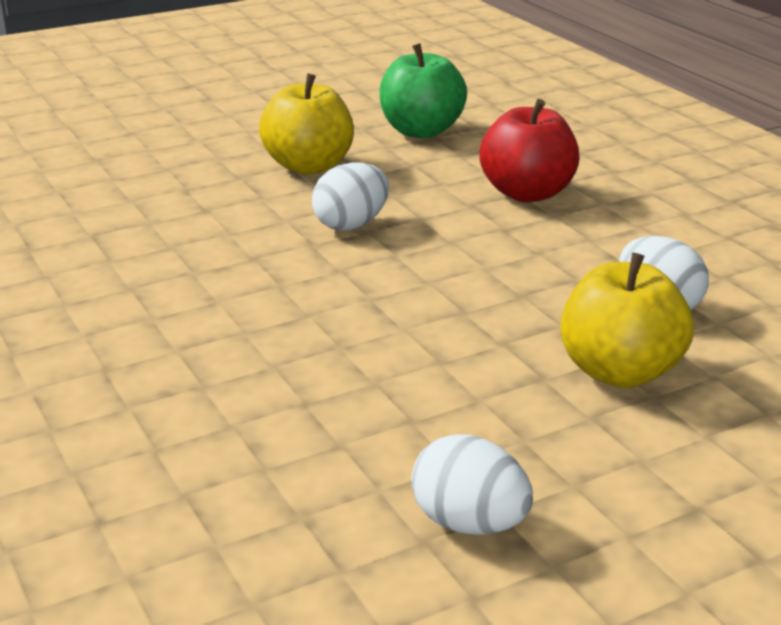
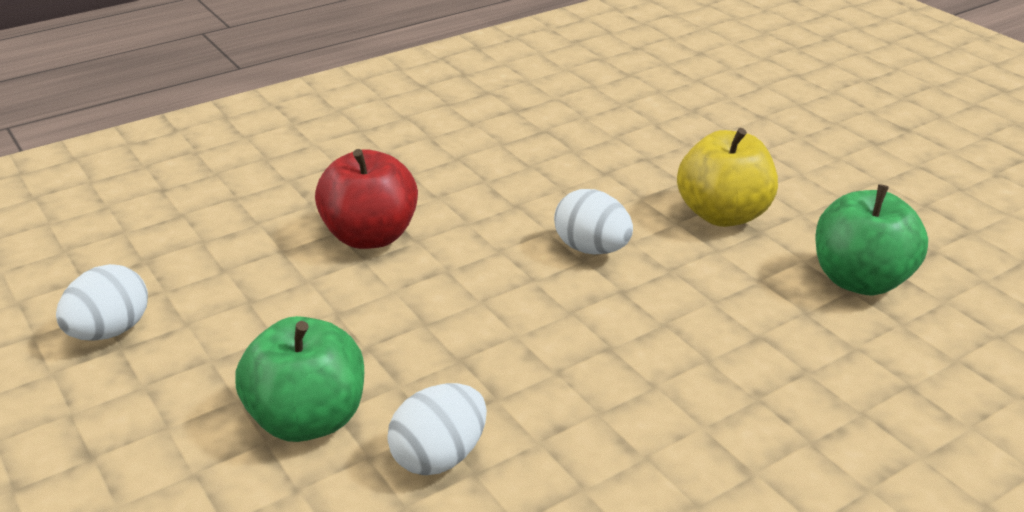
camera: 85 degrees right, 5 degrees up
red apple [480,99,580,202] -> red apple moved to [315,149,418,249]
yellow apple [561,253,694,388] -> green apple [235,316,364,442]

